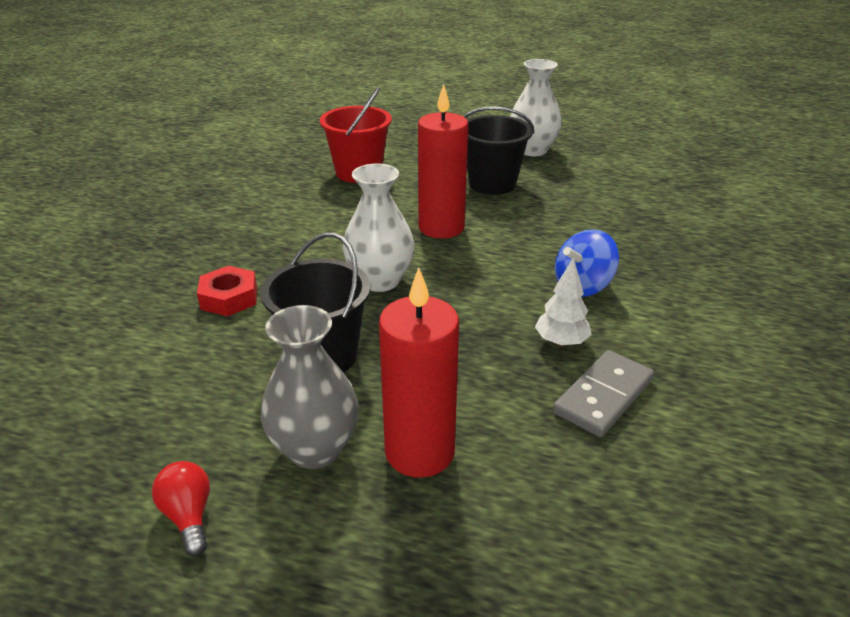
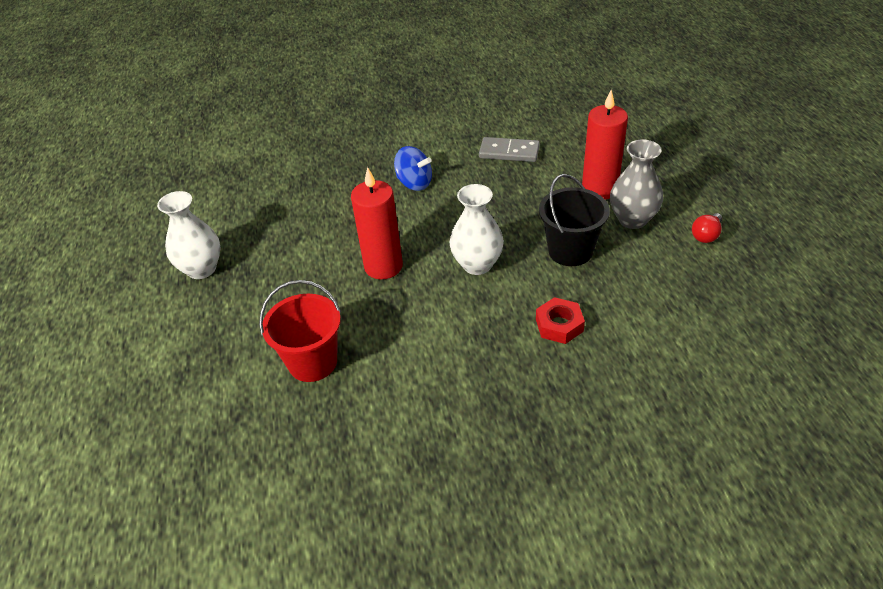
camera: 115 degrees left, 10 degrees up
black bucket [463,106,534,195] -> none
white tree [535,257,592,347] -> none

